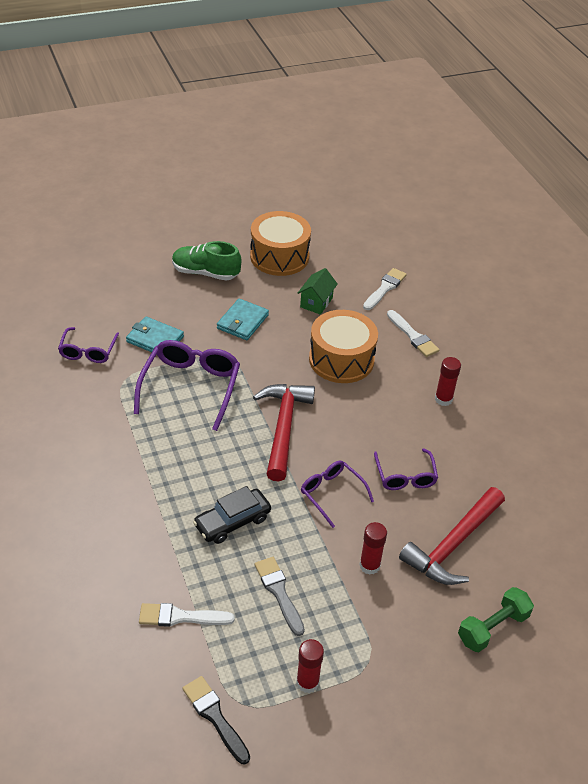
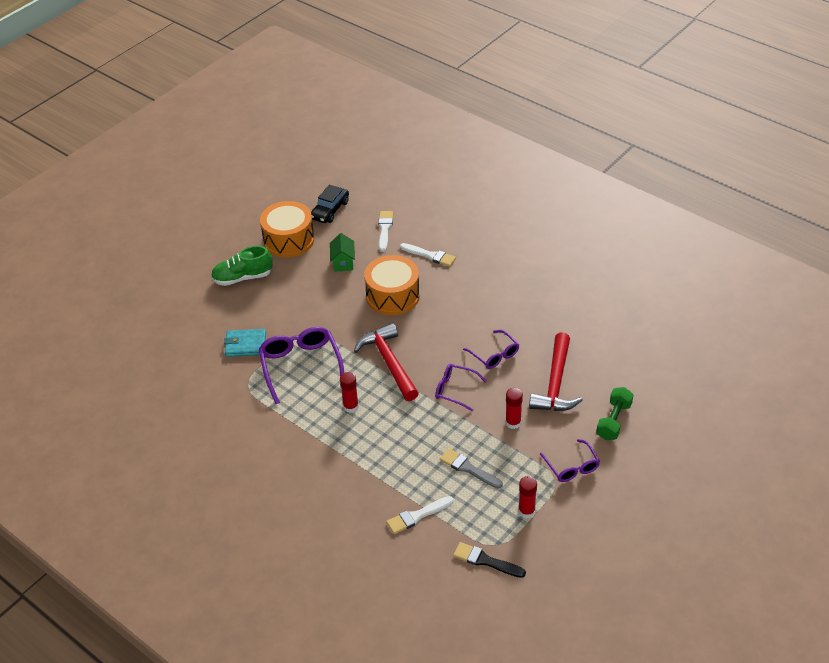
camera: 25 degrees left, 0 degrees up
purple glasses [58,327,119,363] -> purple glasses moved to [540,439,600,482]
black car [193,486,271,544] -> black car moved to [311,185,349,223]
turquoise wallet [217,299,269,340] -> none
red glue stick [435,357,461,406] -> red glue stick moved to [340,372,359,413]

